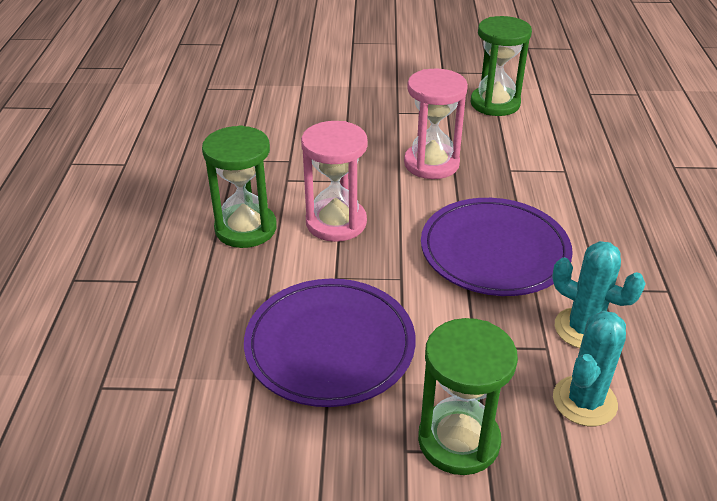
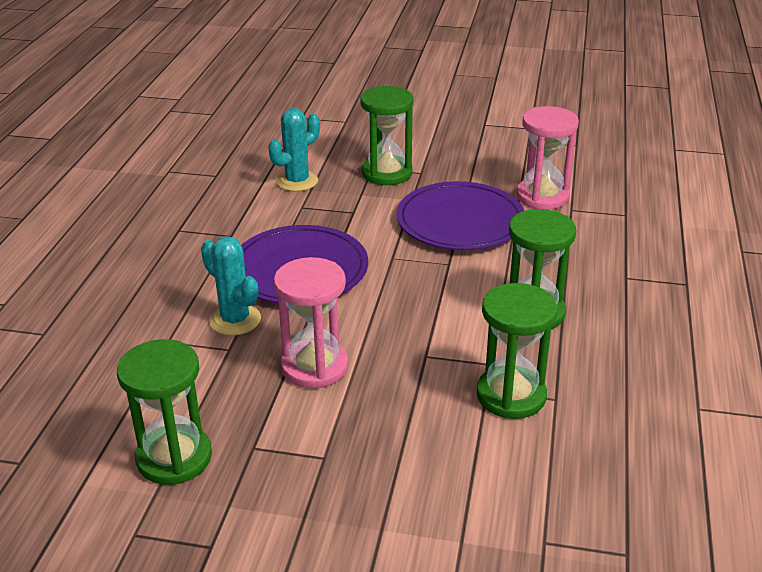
camera: 170 degrees left, 5 degrees down
pink hourglass [301,121,368,242] -> pink hourglass moved to [516,106,579,210]
turquoise cactus [552,241,646,348] -> turquoise cactus moved to [201,236,261,336]
none -> green hourglass [476,283,557,419]

